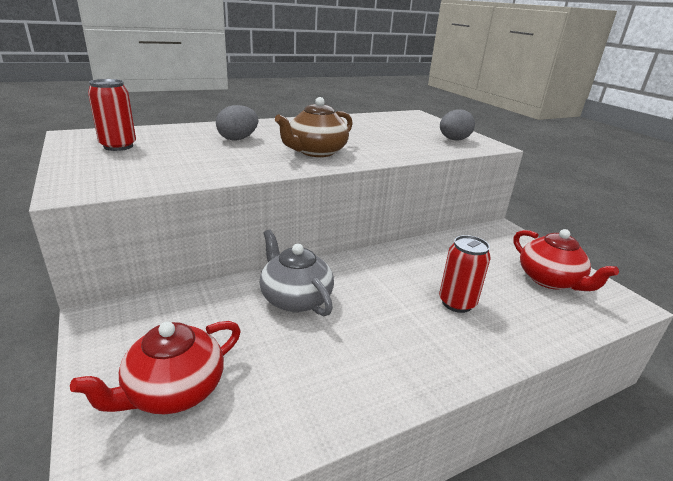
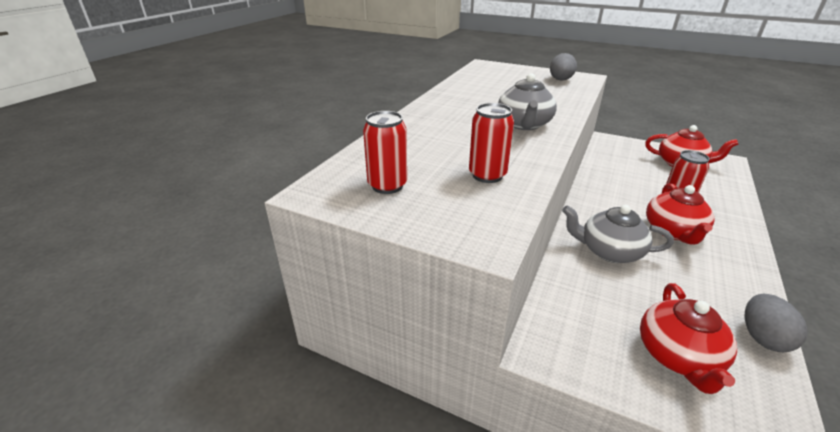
camera: 35 degrees left, 5 degrees up
grey egg [216,105,258,140] -> grey egg moved to [744,294,808,352]
brown teapot [275,97,353,157] -> grey teapot [498,73,557,130]
none -> red can [469,103,514,183]
none -> red teapot [646,183,714,245]

